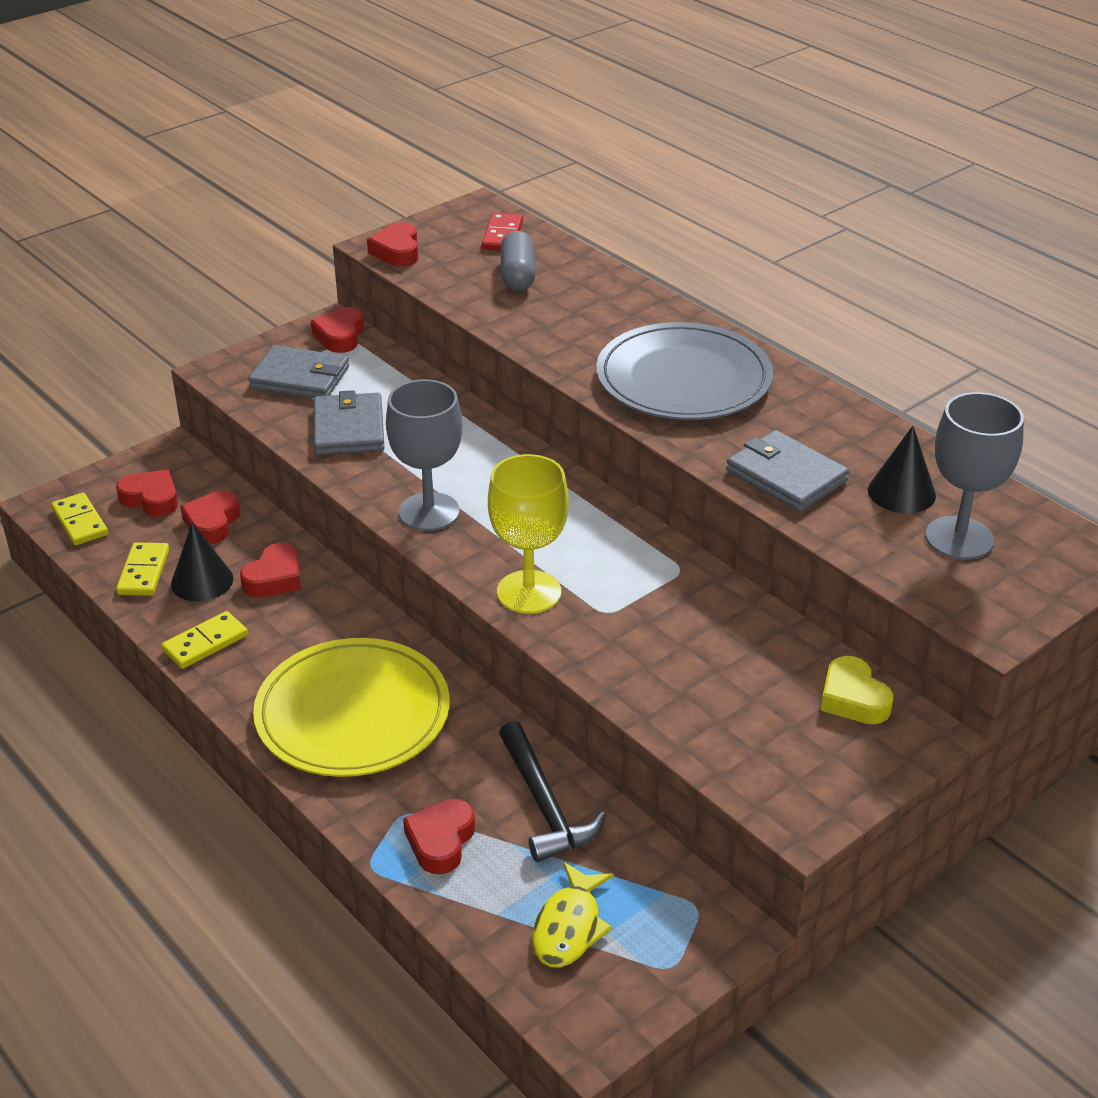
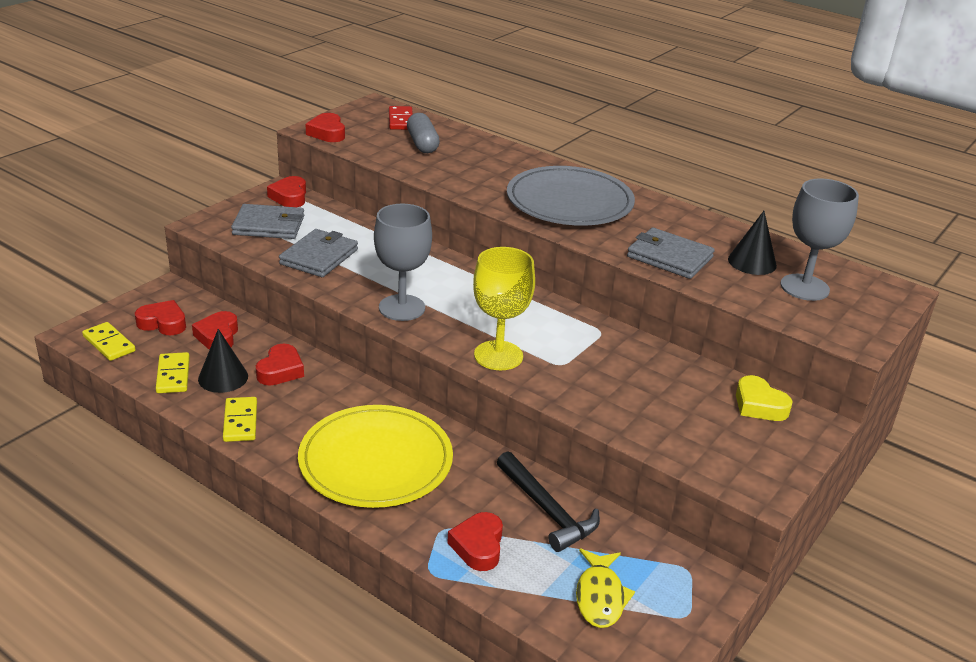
camera: 15 degrees left, 5 degrees down
yellow domino [161,611,248,669] -> yellow domino turned 45 degrees counterclockwise [223,397,257,442]
grey wallet [314,390,384,455] -> grey wallet turned 45 degrees clockwise [279,229,358,277]

